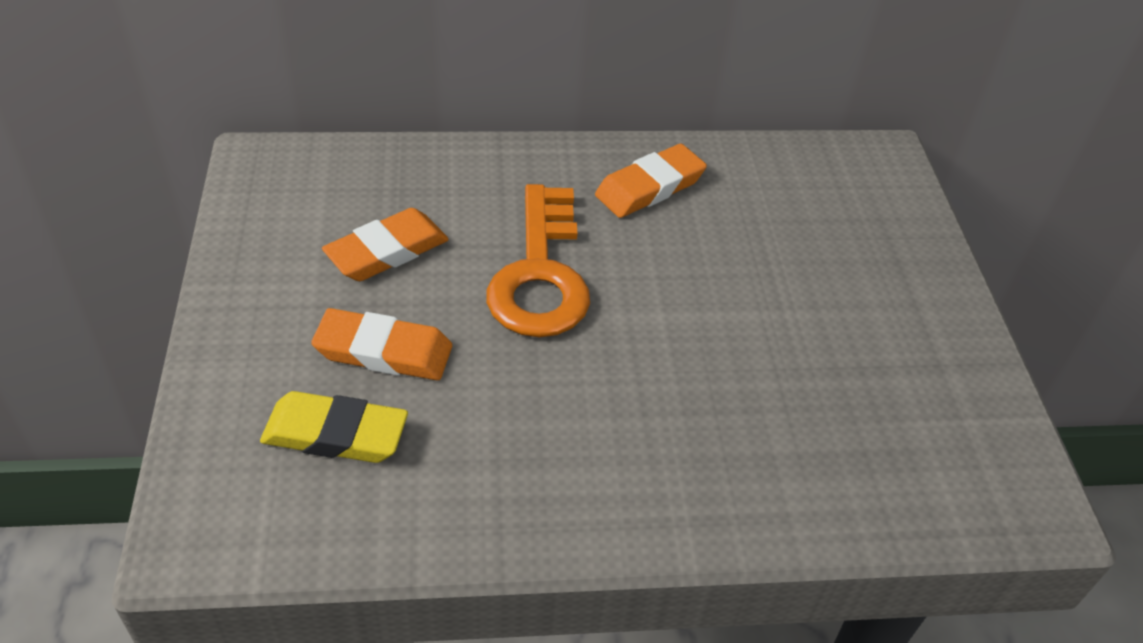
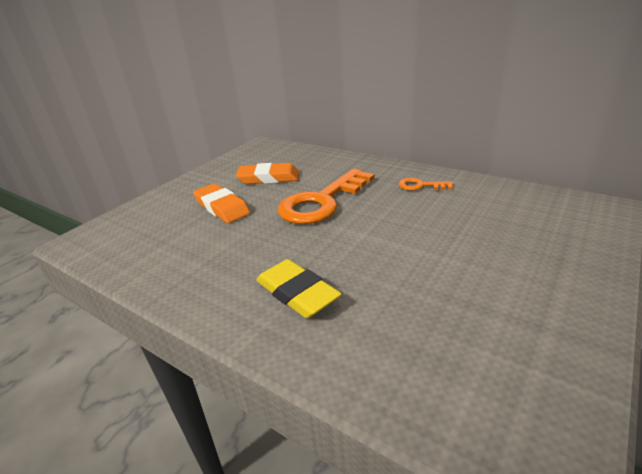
camera: 45 degrees right, 15 degrees down
yellow eraser [260,391,408,463] -> yellow eraser moved to [256,259,342,319]
orange eraser [595,144,707,218] -> orange key [398,178,453,191]

